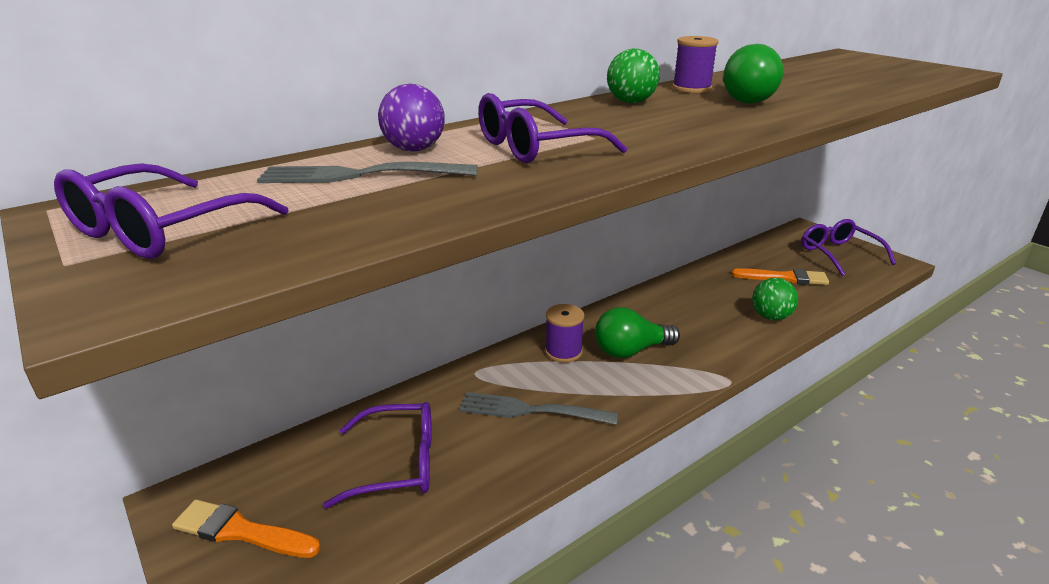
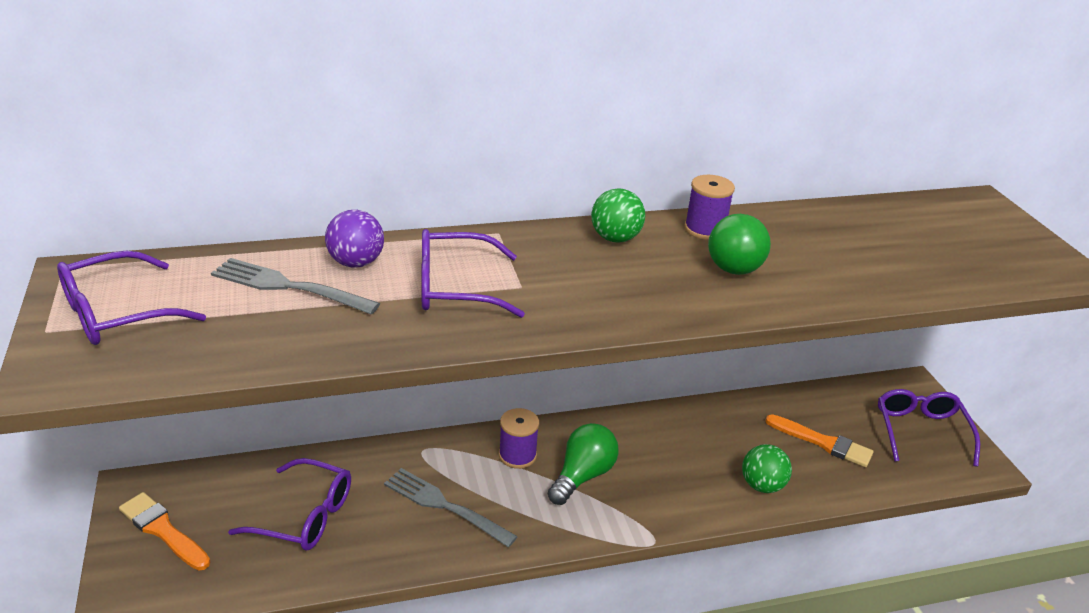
camera: 20 degrees right, 5 degrees up
green light bulb [595,307,680,358] -> green light bulb turned 120 degrees clockwise [548,423,619,505]

